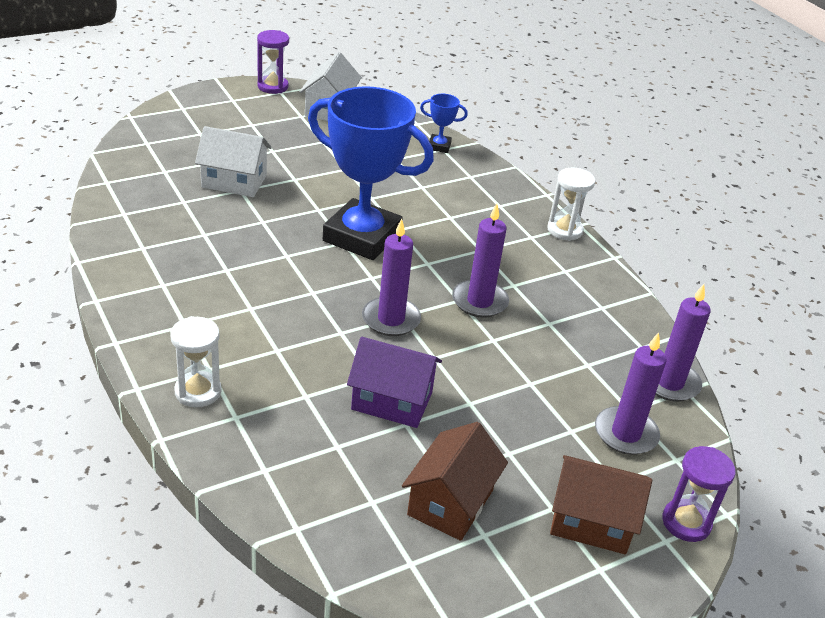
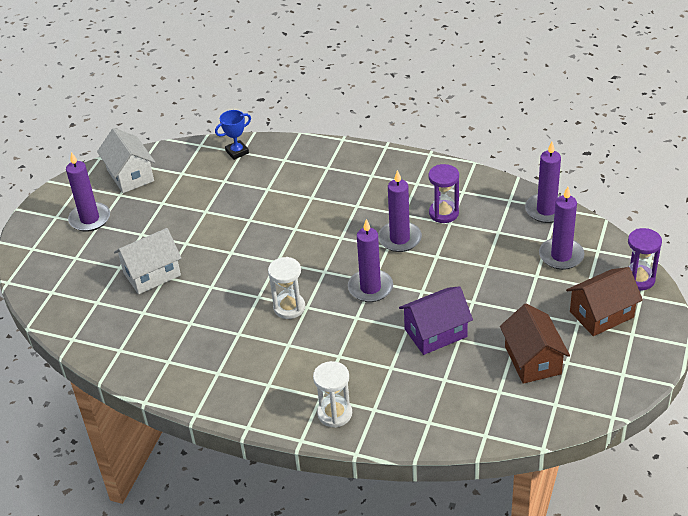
camera: 35 degrees left, 5 degrees up
purple hourglass [257,30,289,94] -> purple hourglass moved to [428,164,459,223]
blue trophy [308,86,434,260] -> none
white hourglass [547,167,595,241] -> white hourglass moved to [268,257,305,319]
none -> purple candle [66,152,110,232]

